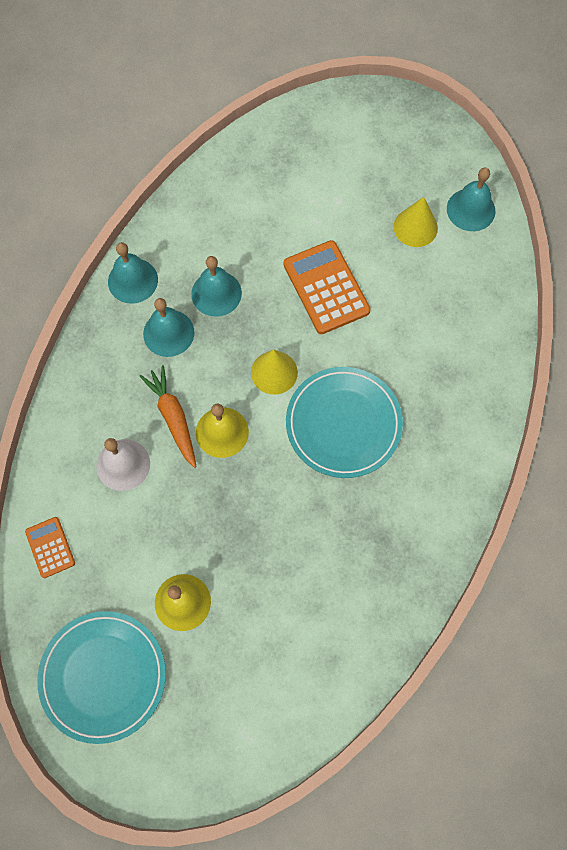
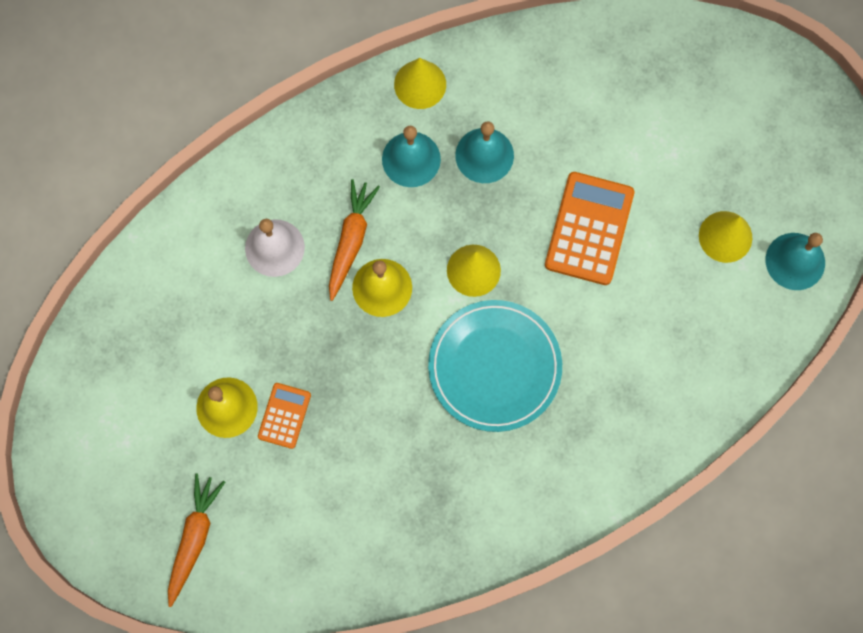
camera: 40 degrees right, 5 degrees up
orange calculator [25,517,75,578] -> orange calculator moved to [258,383,311,449]
turquoise plate [37,611,166,744] -> none
turquoise bell [108,242,158,304] -> yellow cone [394,58,446,109]
none -> orange carrot [168,473,225,607]

